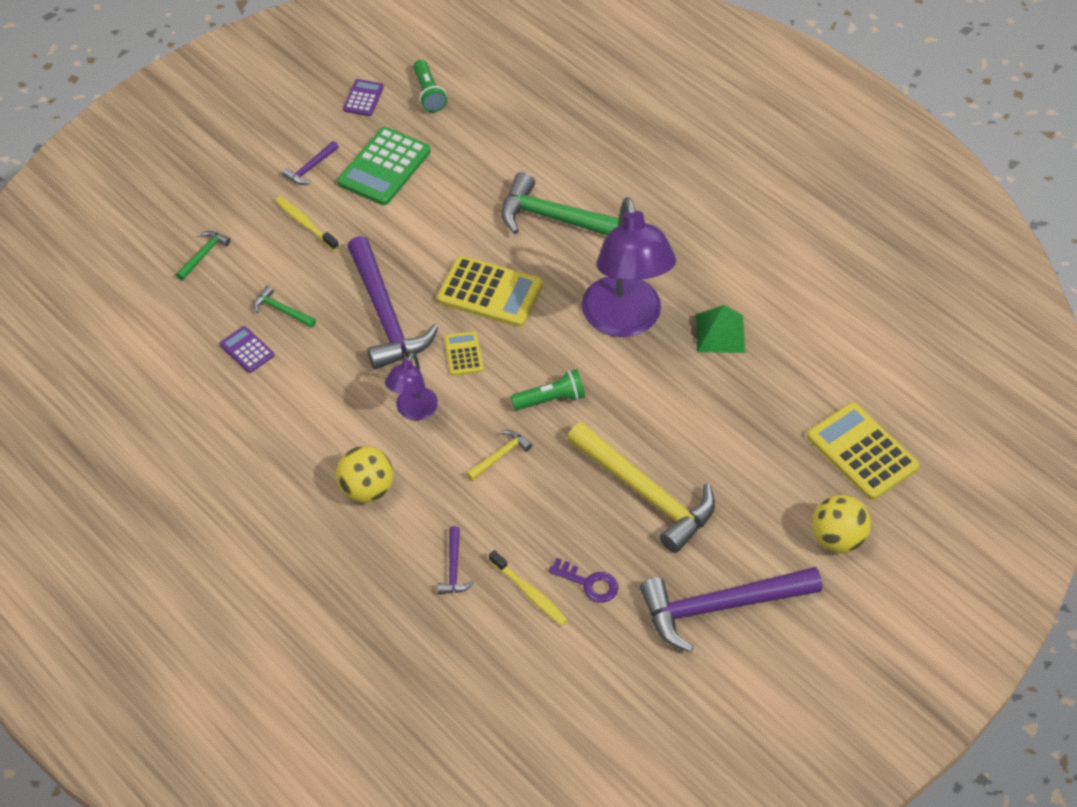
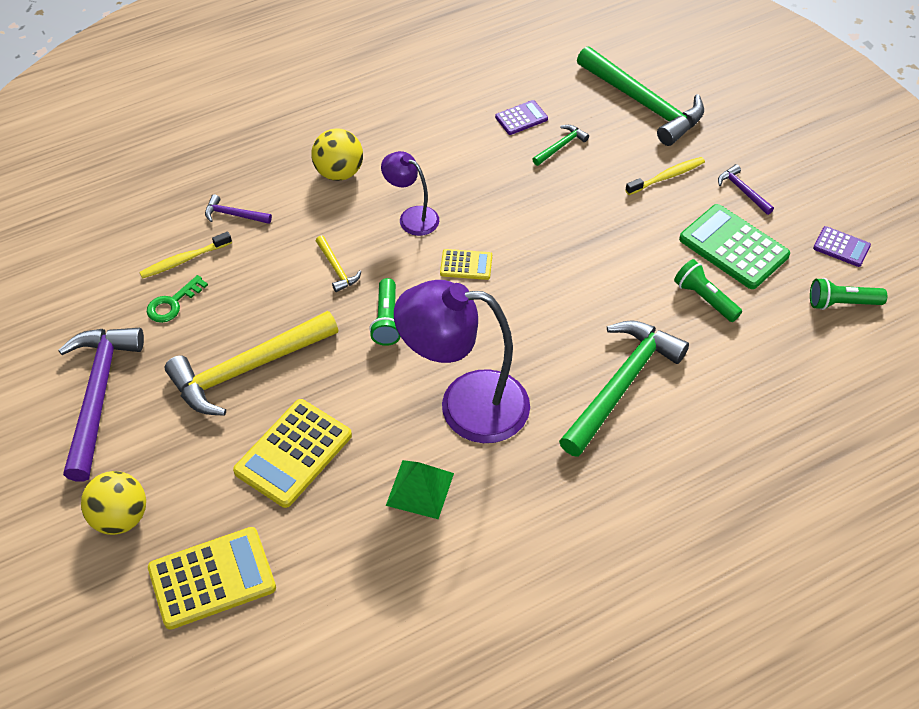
camera: 105 degrees right, 0 degrees up
green hammer [176,231,231,281] -> green hammer [577,46,704,146], size x2.32
purple hammer [347,236,438,369] -> none
yellow calculator [437,256,543,327] -> yellow calculator moved to [233,399,352,508]
purple key [548,558,618,603] -> green key [147,275,208,323]
none -> green flashlight [674,259,742,322]

